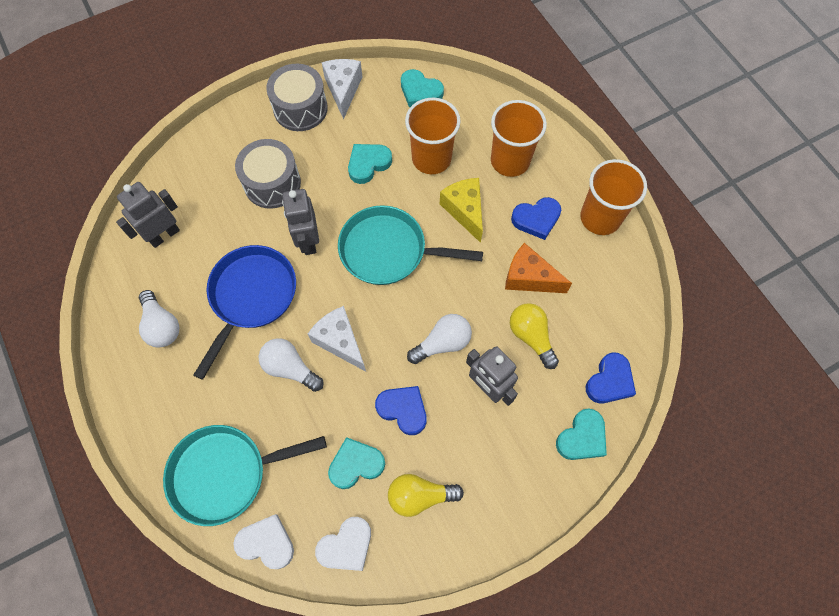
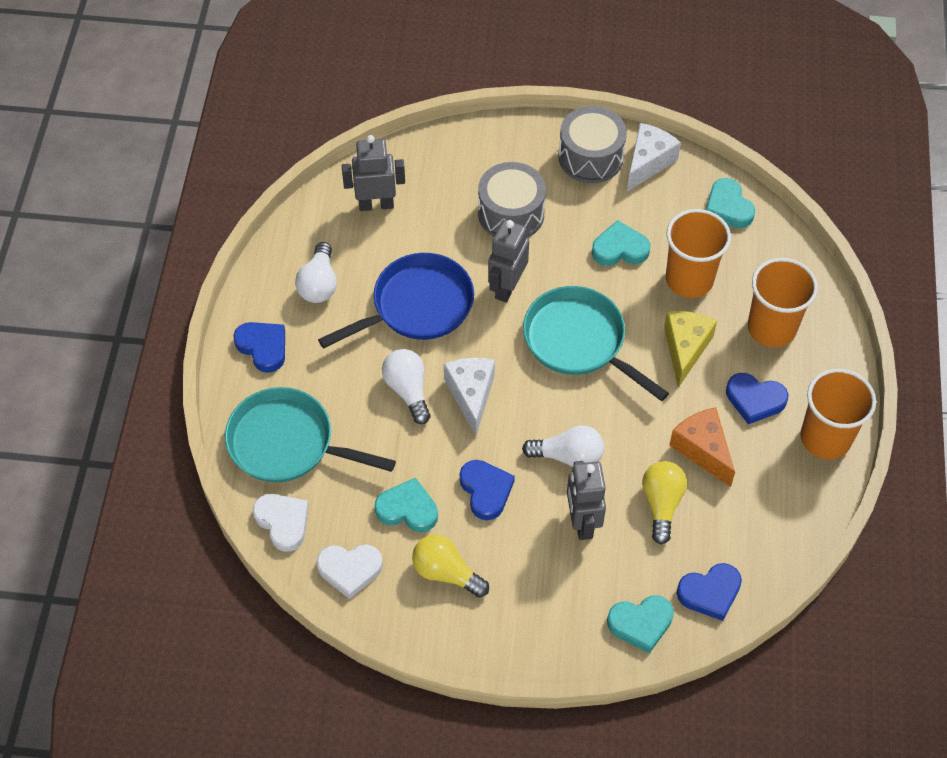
camera: 35 degrees right, 10 degrees down
none -> blue heart [233,322,285,373]

